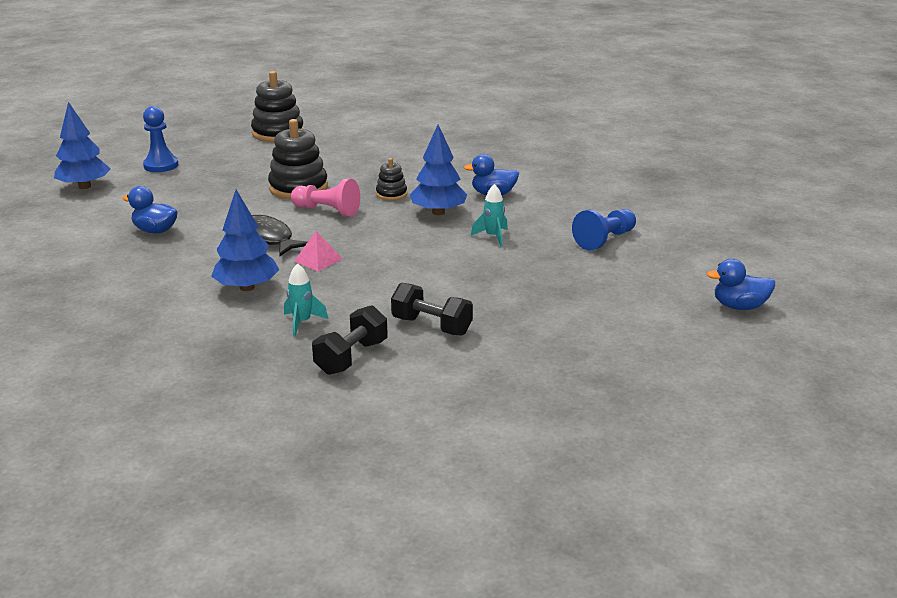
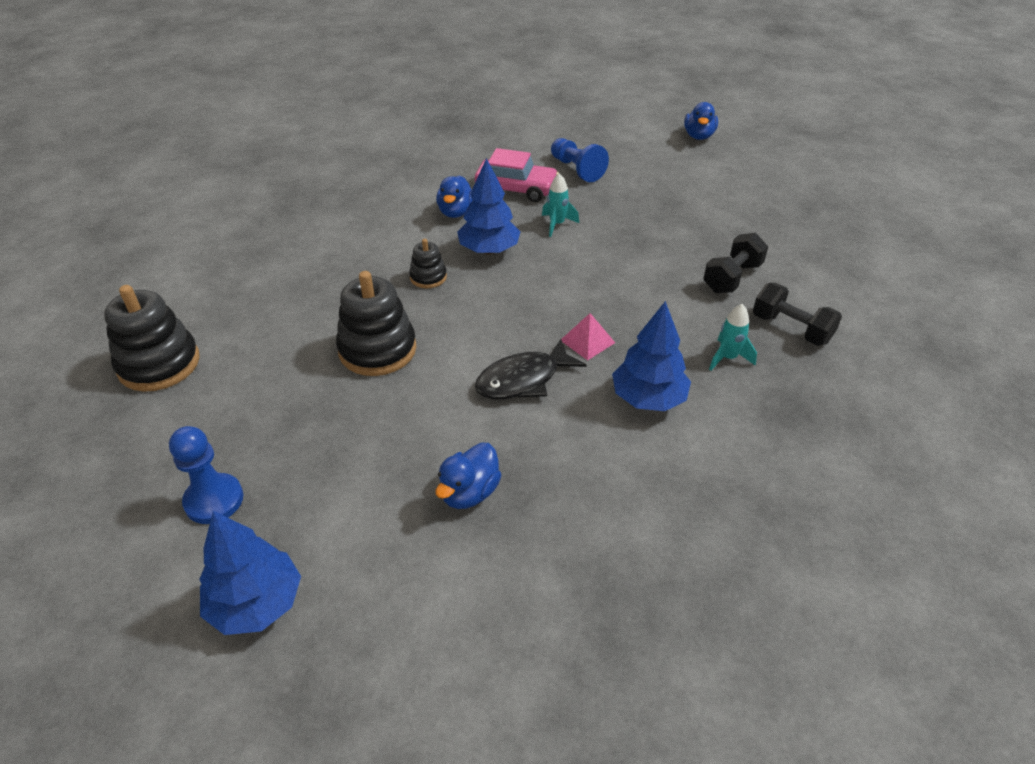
camera: 80 degrees left, 15 degrees up
pink pawn [291,179,360,217] -> none
none -> pink car [475,148,559,202]

